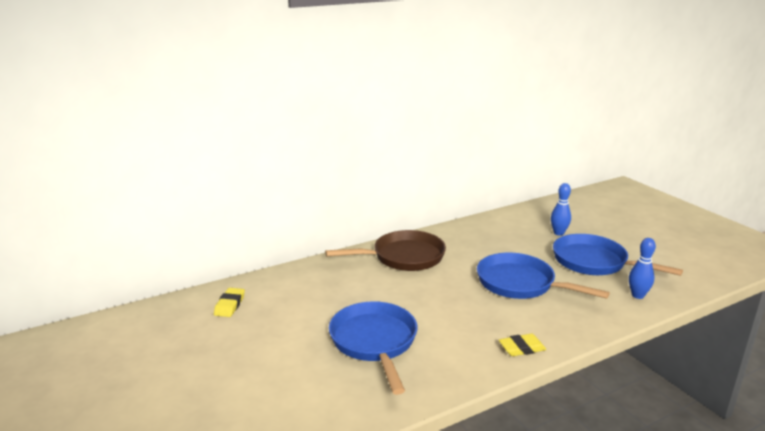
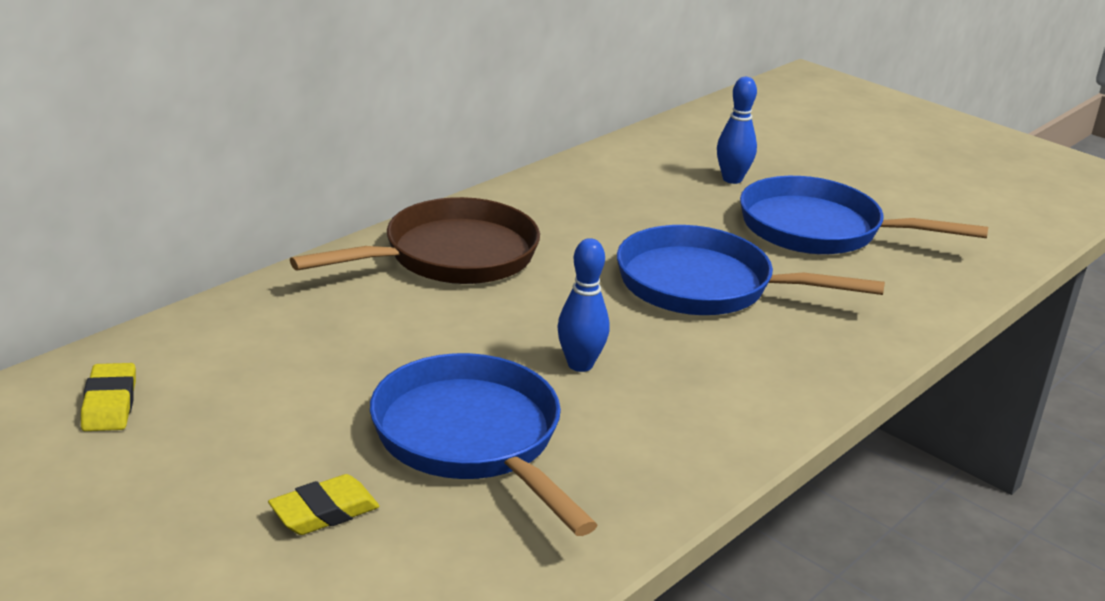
camera: 20 degrees left, 5 degrees up
yellow eraser [499,333,546,356] -> yellow eraser moved to [268,474,380,535]
blue bowling pin [629,238,656,299] -> blue bowling pin moved to [557,238,610,372]

